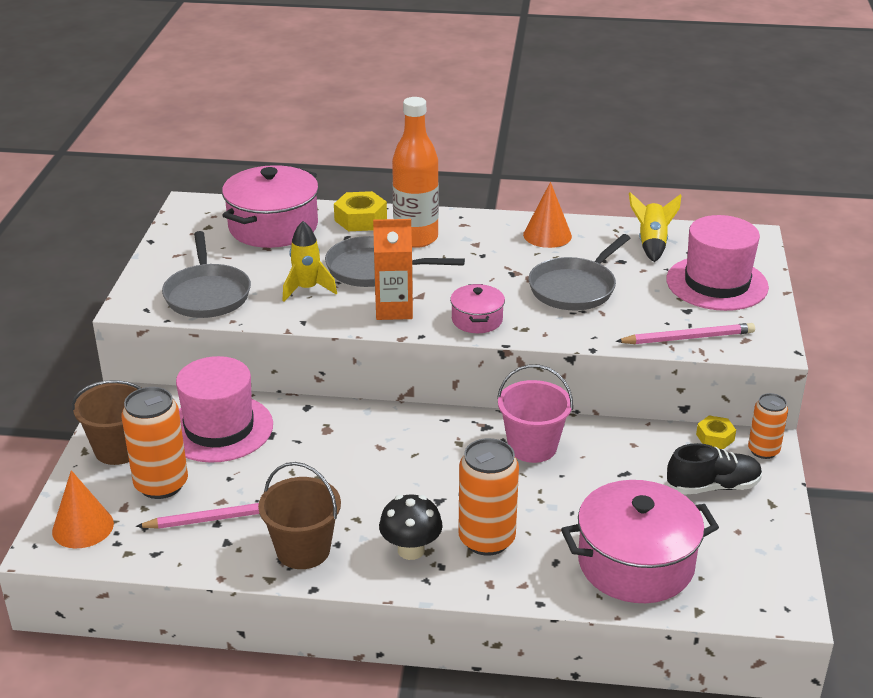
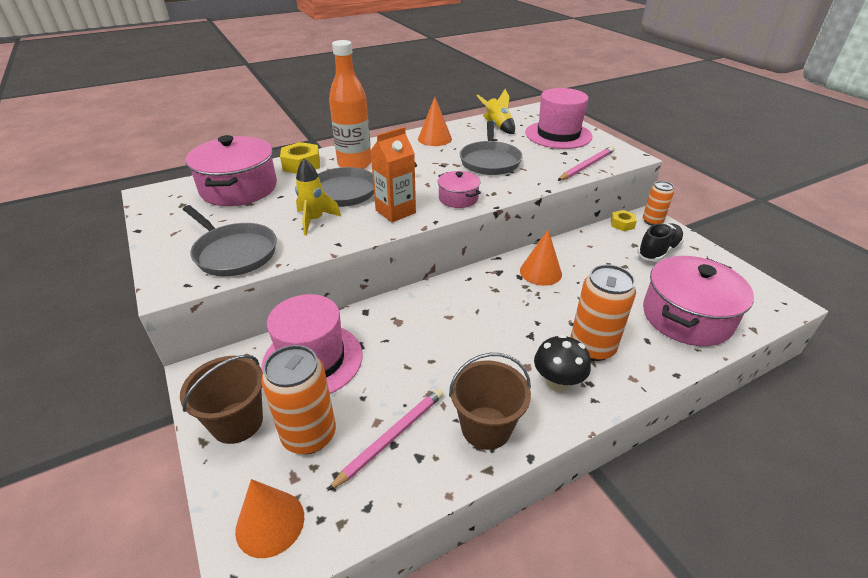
camera: 35 degrees left, 5 degrees up
pink bucket [497,364,573,463] -> orange cone [520,229,562,286]

